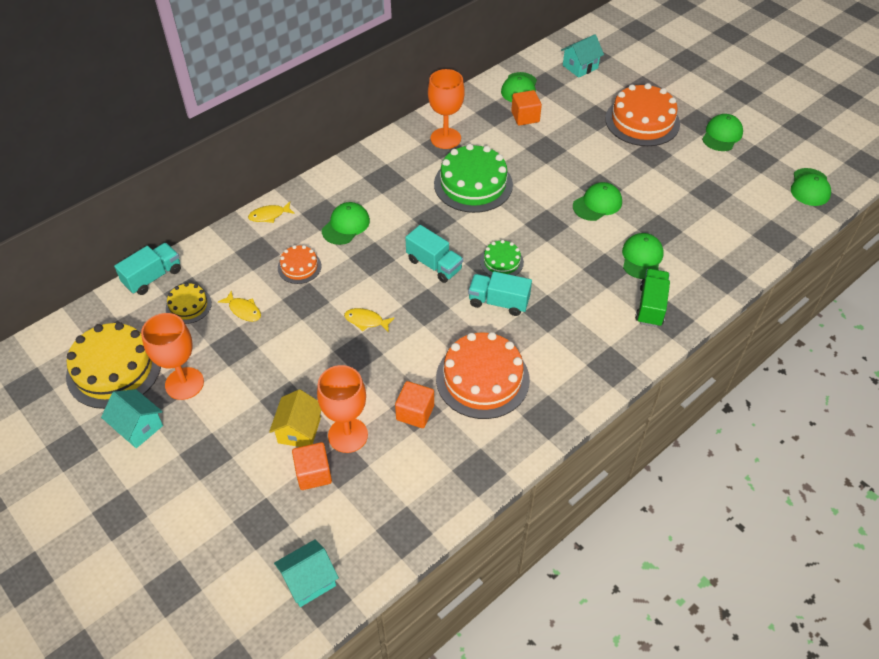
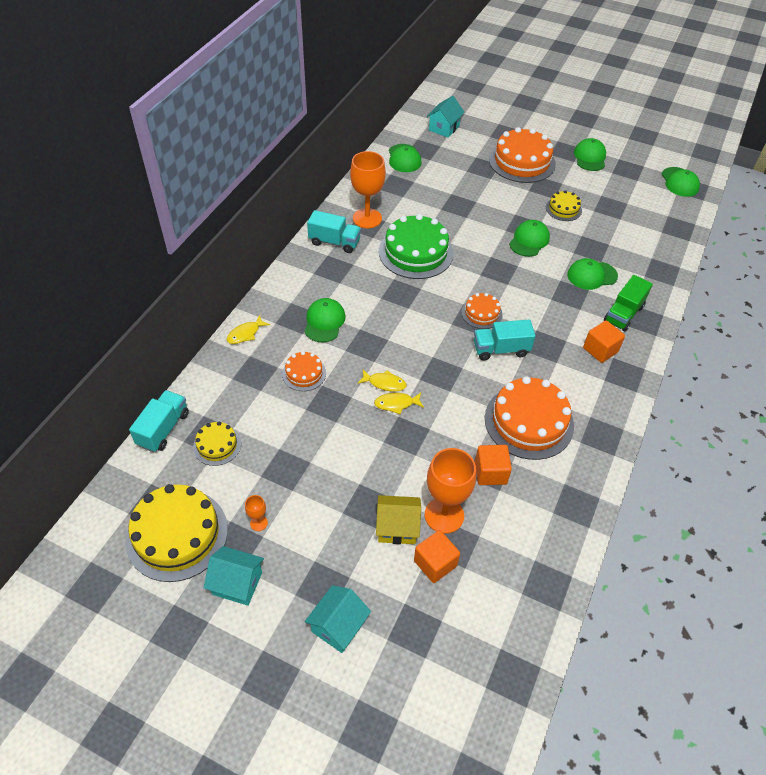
camera: 25 degrees left, 0 degrees up
orange goblet [141,313,204,400] -> orange goblet [245,495,268,531], size x0.44
yellow fish [218,291,261,322] -> yellow fish moved to [358,370,407,391]
yellow house [269,389,321,447] -> yellow house turned 75 degrees counterclockwise [376,495,421,544]
turquoise house [274,539,339,607] -> turquoise house moved to [305,585,371,653]
turquoise truck [405,225,463,283] -> turquoise truck moved to [307,210,361,253]
green cake [480,240,524,276] -> orange cake [461,293,503,329]
orange cube [511,90,542,126] -> orange cube moved to [583,320,625,363]
green cap [622,233,664,279] -> green cap turned 90 degrees counterclockwise [567,258,618,290]
green truck [635,269,670,327] -> green truck turned 135 degrees counterclockwise [604,275,653,332]
none -> yellow cake [546,190,582,221]

